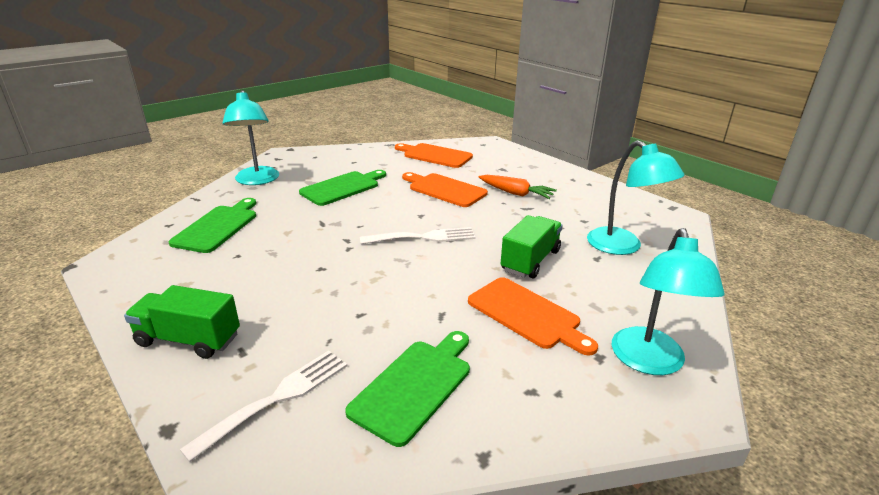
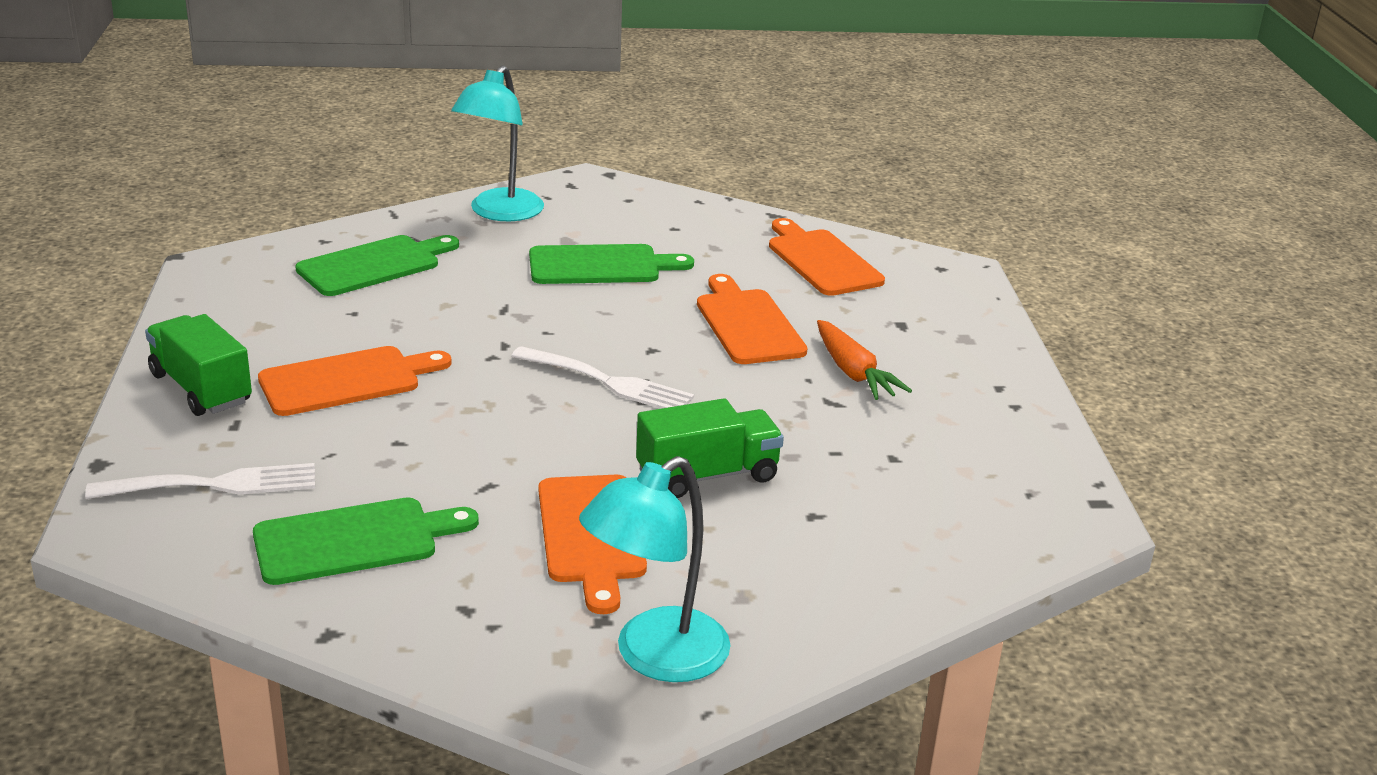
camera: 35 degrees right, 0 degrees up
turquoise lamp [587,140,684,255] -> none
none -> orange cutting board [258,346,452,416]

